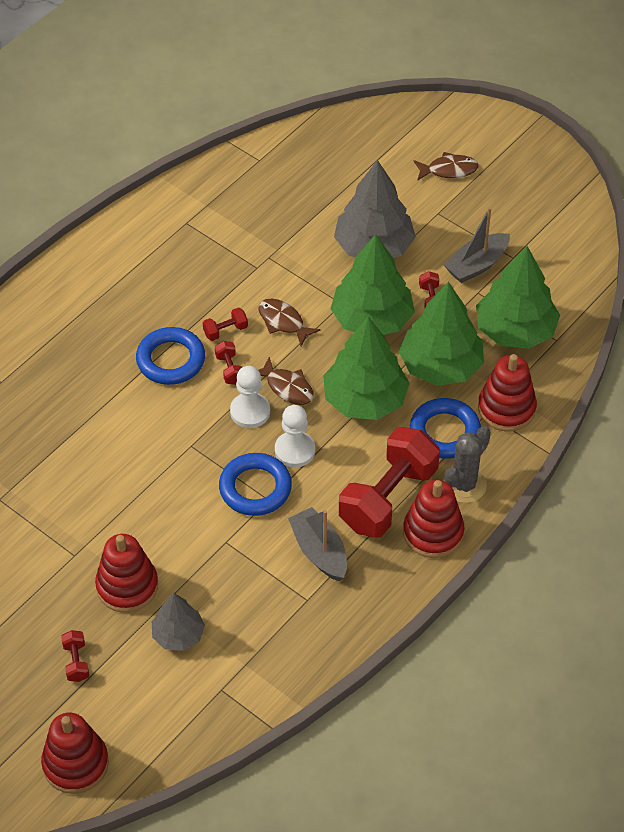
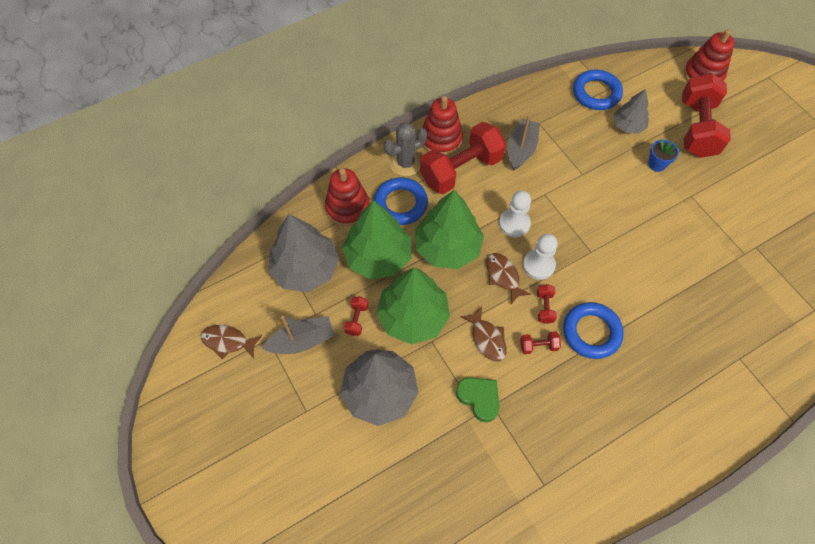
camera: 160 degrees left, 10 degrees up
red dumbbell [61,630,89,682] -> red dumbbell [682,73,731,158], size x2.48
red stacking toy [95,534,158,613] -> blue flower pot [648,140,679,172]
blue ring [219,453,292,516] -> blue ring moved to [573,70,623,110]
grey boat [288,507,347,581] -> grey boat turned 150 degrees counterclockwise [507,114,540,171]
brown fish [414,152,479,181] -> brown fish moved to [201,325,262,359]
green tree [476,246,560,349] -> grey tree [268,214,339,292]
none -> green heart [456,377,500,422]

